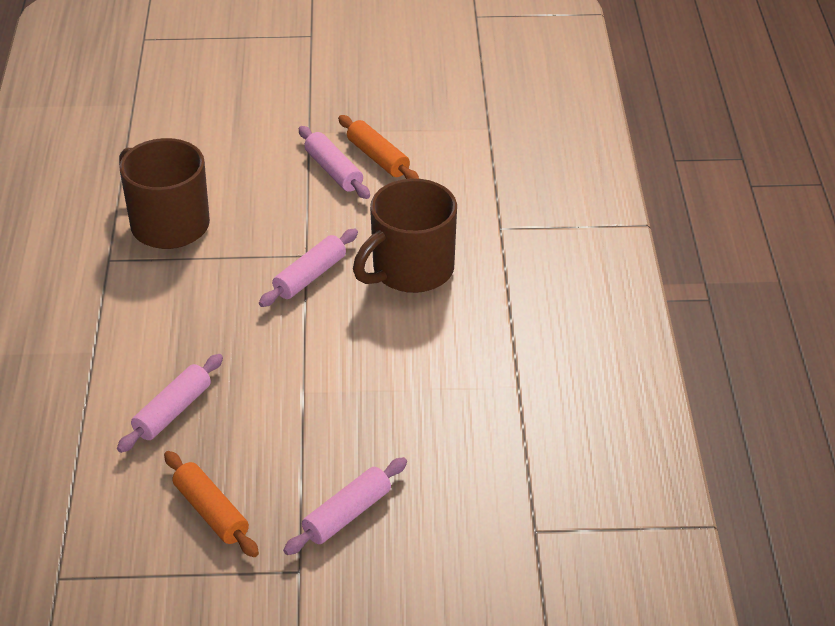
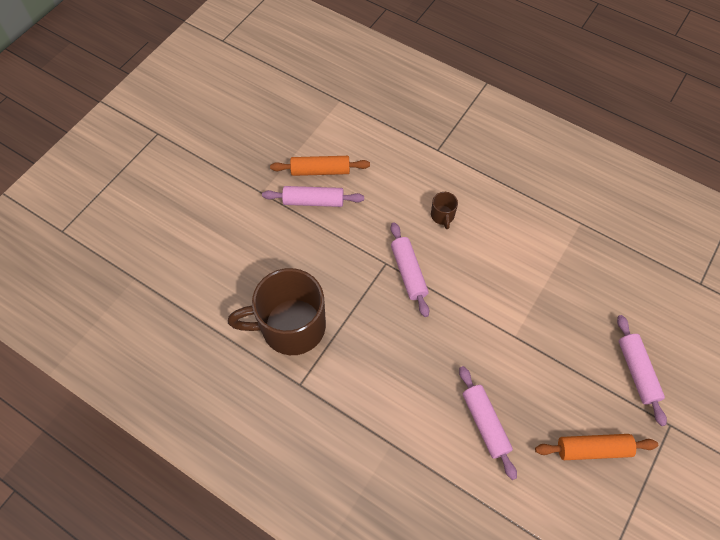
camera: 55 degrees left, 20 degrees up
brown mug [353,178,457,293] -> brown mug [431,192,458,229], size x0.41

